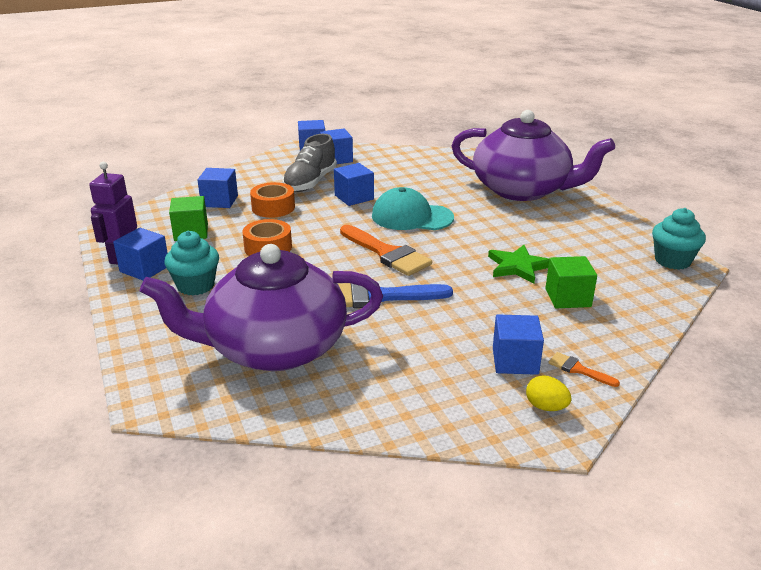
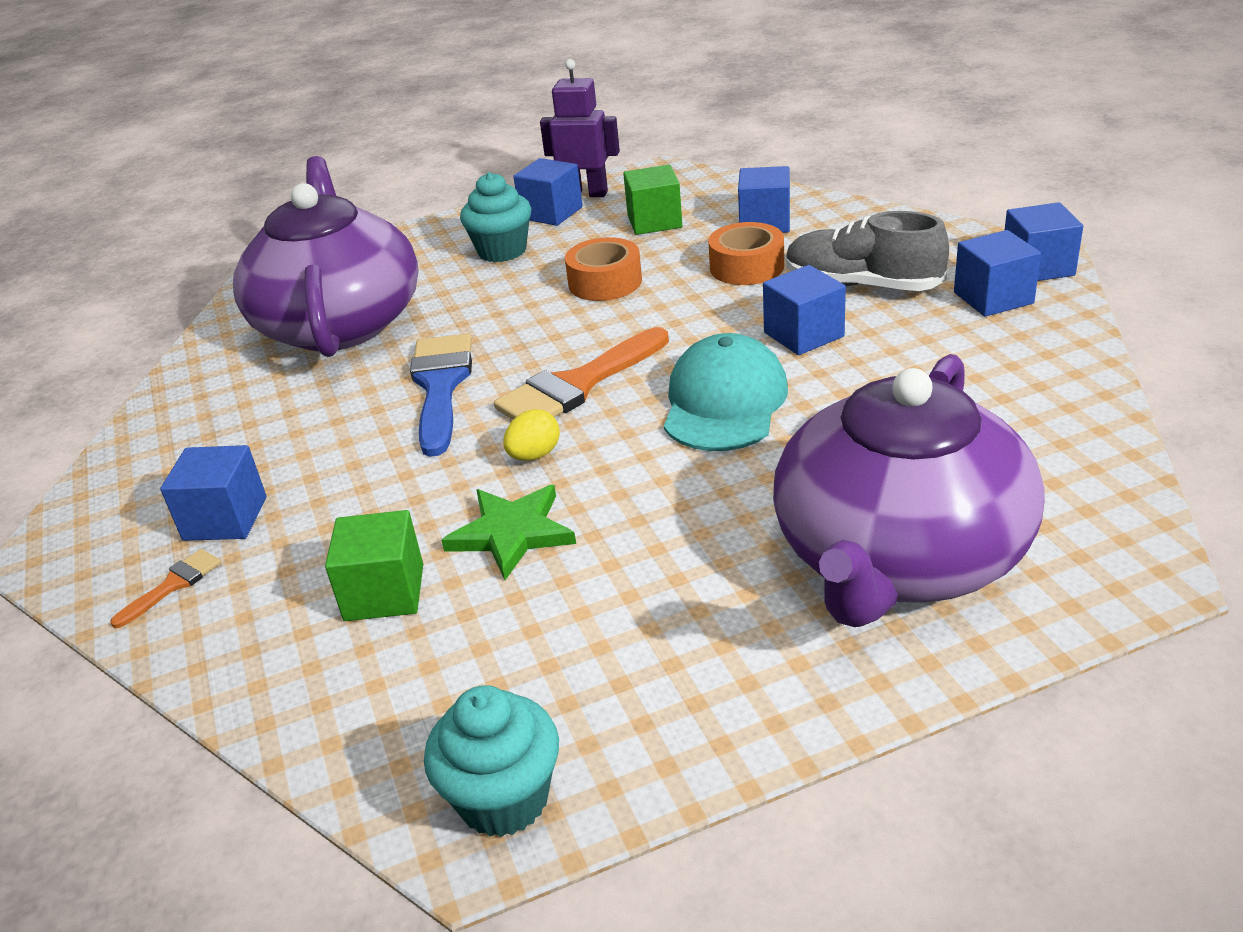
camera: 95 degrees right, 5 degrees up
yellow egg [526,375,572,411] -> yellow egg moved to [503,409,560,461]

